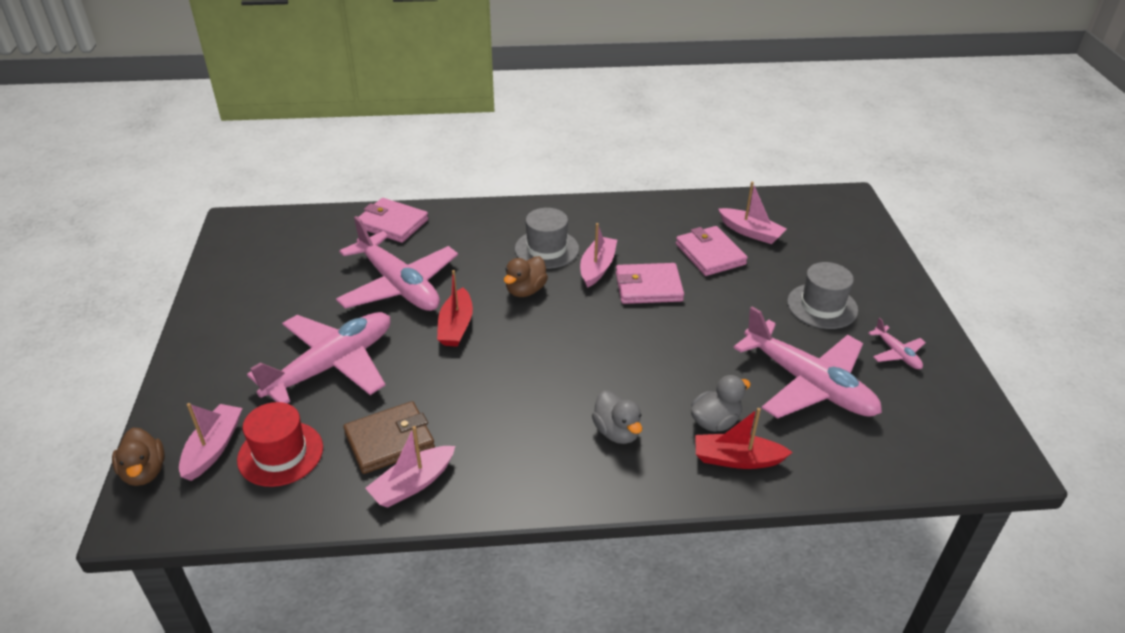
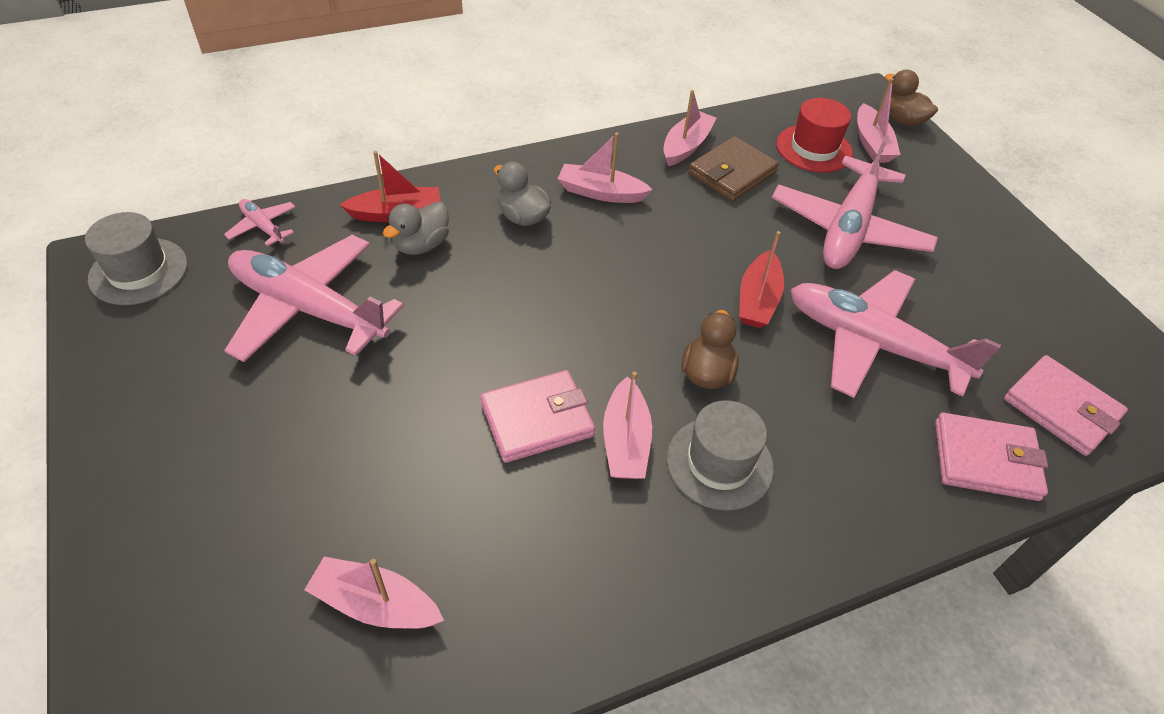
camera: 160 degrees right, 10 degrees up
red boat [437,270,473,347] -> red boat turned 150 degrees counterclockwise [739,231,784,328]
pink wallet [676,226,748,276] -> pink wallet moved to [1004,355,1128,456]
grey hat [787,262,858,329] -> grey hat moved to [85,212,188,305]
pink plane [868,318,926,369] -> pink plane moved to [224,199,295,246]
none -> pink boat [558,133,653,203]

